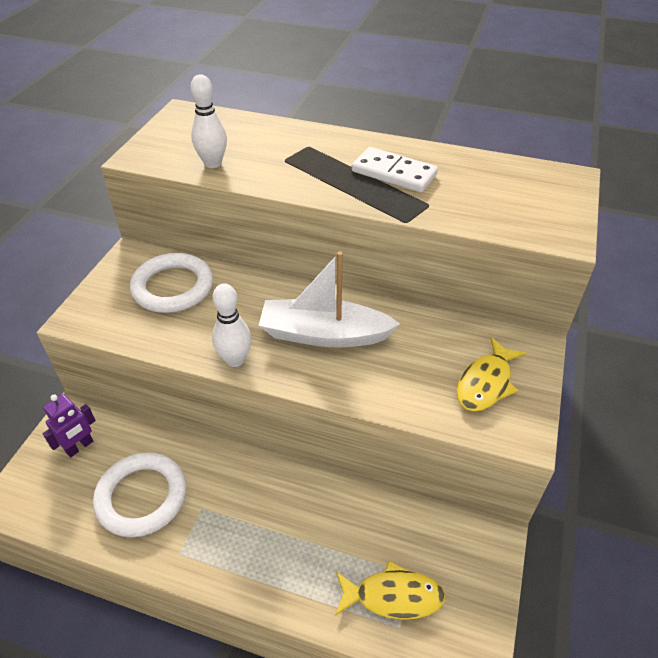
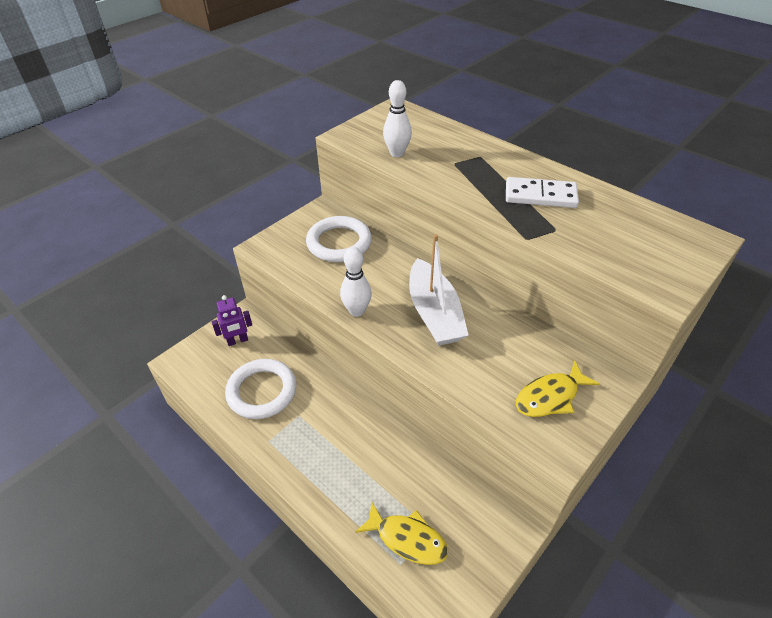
camera: 25 degrees right, 0 degrees up
white boat [258,251,400,347] -> white boat turned 135 degrees counterclockwise [409,234,469,346]
white domino [352,147,438,192] -> white domino turned 45 degrees counterclockwise [506,177,579,208]

